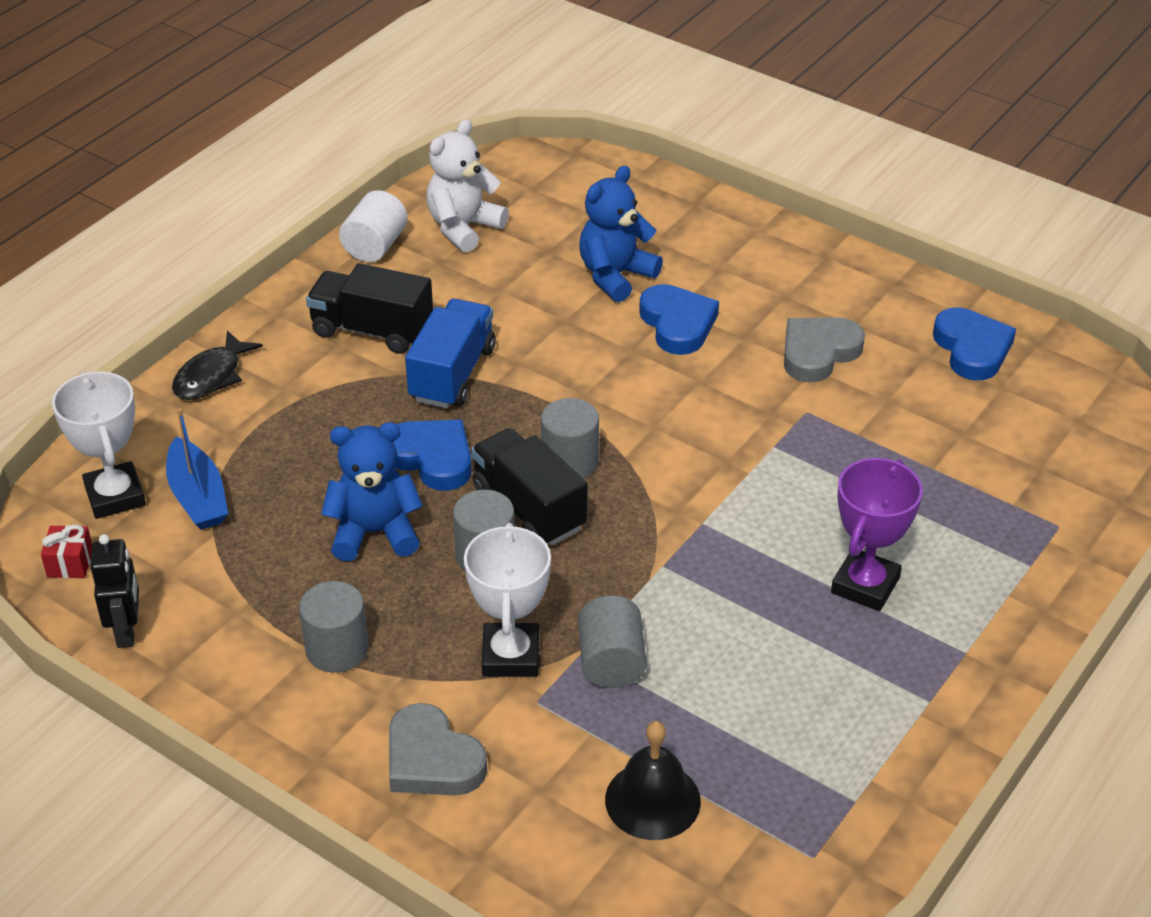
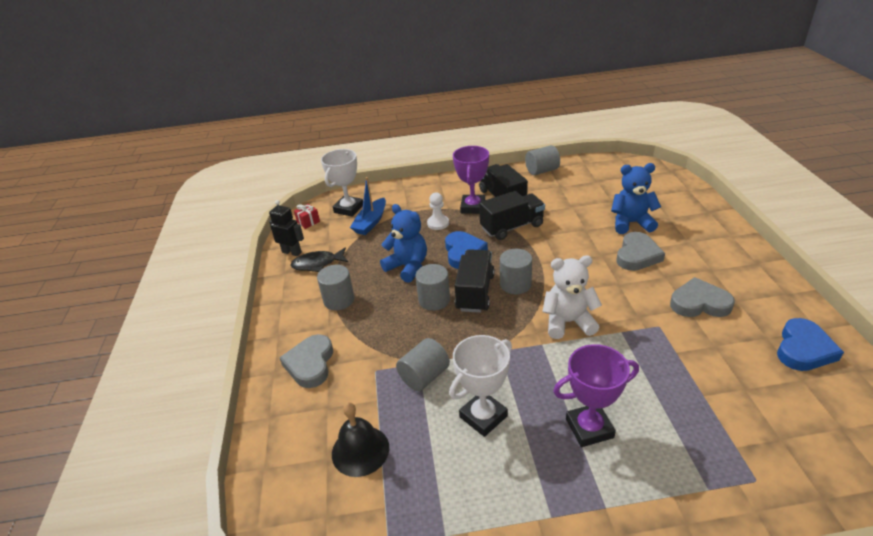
camera: 50 degrees right, 5 degrees down
black robot [91,534,139,648] -> black robot turned 105 degrees counterclockwise [269,200,304,256]
black fish [172,330,263,400] -> black fish moved to [291,247,348,272]
white cylinder [339,190,408,262] -> grey cylinder [525,145,560,175]
blue truck [405,298,496,408] -> black truck [479,191,545,240]
white teddy bear [427,119,509,253] -> white teddy bear moved to [542,255,602,339]
white trophy [464,523,551,677] -> white trophy moved to [449,335,512,437]
blue heart [639,284,719,355] -> grey heart [617,232,665,271]
none -> white pawn [427,193,449,230]
none -> purple trophy [453,146,489,214]

